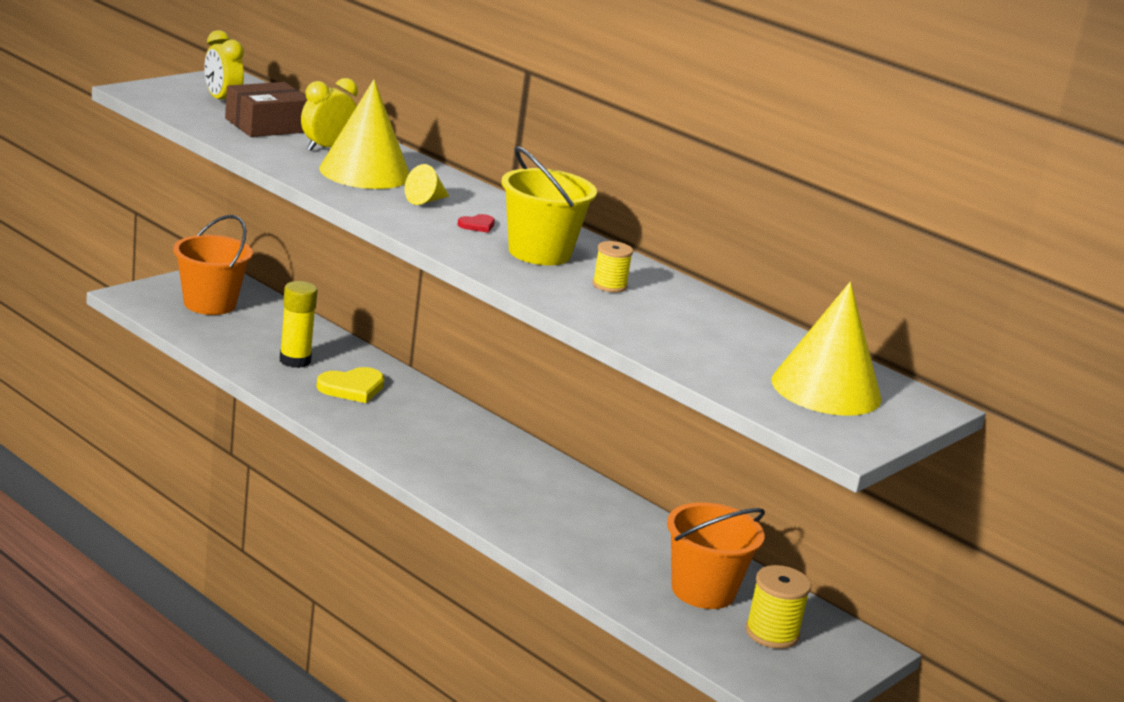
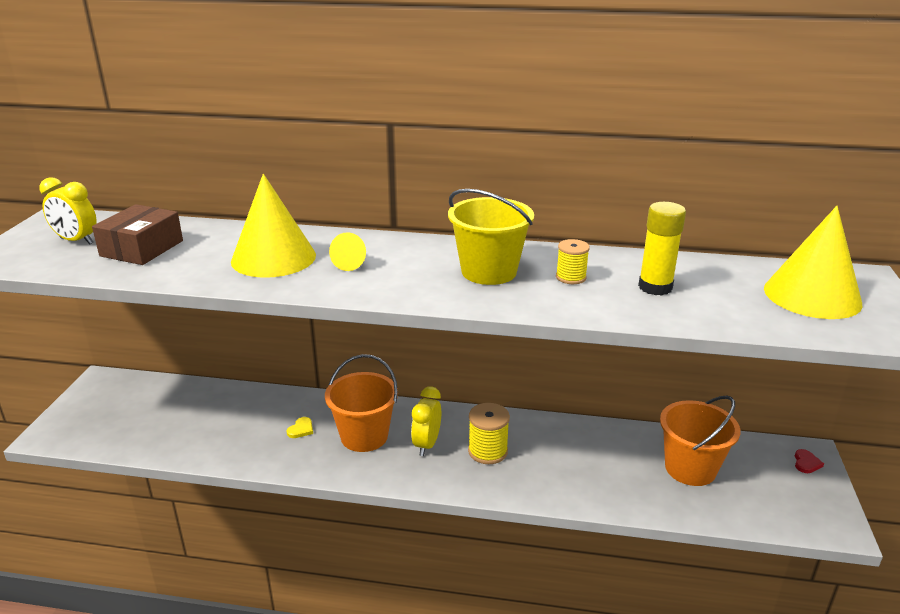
camera: 30 degrees left, 5 degrees up
orange bucket [173,215,253,315] -> orange bucket moved to [325,354,398,452]
yellow glue stick [280,281,318,368] -> yellow glue stick moved to [638,202,686,296]
yellow clock [301,78,358,151] -> yellow clock moved to [411,386,441,456]
yellow heart [316,367,385,403] -> yellow heart [287,417,313,438], size x0.52
red heart [458,214,495,233] -> red heart moved to [795,449,824,473]
yellow spool [745,565,811,649] -> yellow spool moved to [468,403,510,464]

